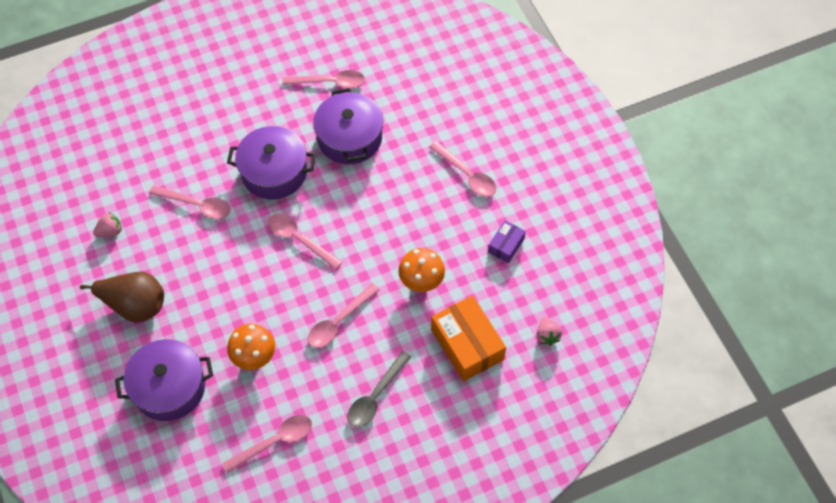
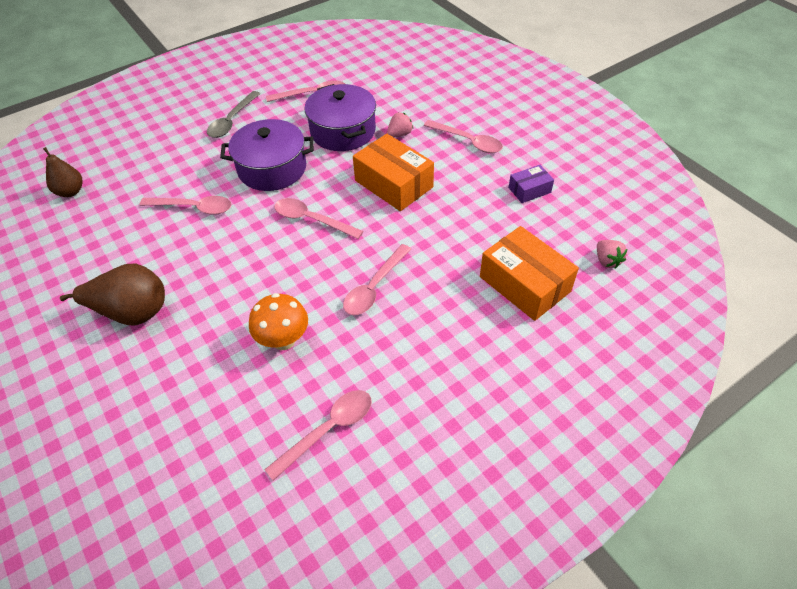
camera: 10 degrees left, 10 degrees down
pink strawberry [93,212,122,237] -> pink strawberry moved to [387,112,413,137]
purple pot [115,339,213,421] -> none
grey spoon [348,351,411,427] -> grey spoon moved to [207,91,260,138]
orange mushroom [399,248,445,292] -> none
purple box [488,220,526,263] -> purple box turned 45 degrees clockwise [509,165,554,203]
none -> brown pear [43,147,83,197]
none -> orange box [353,134,434,211]

